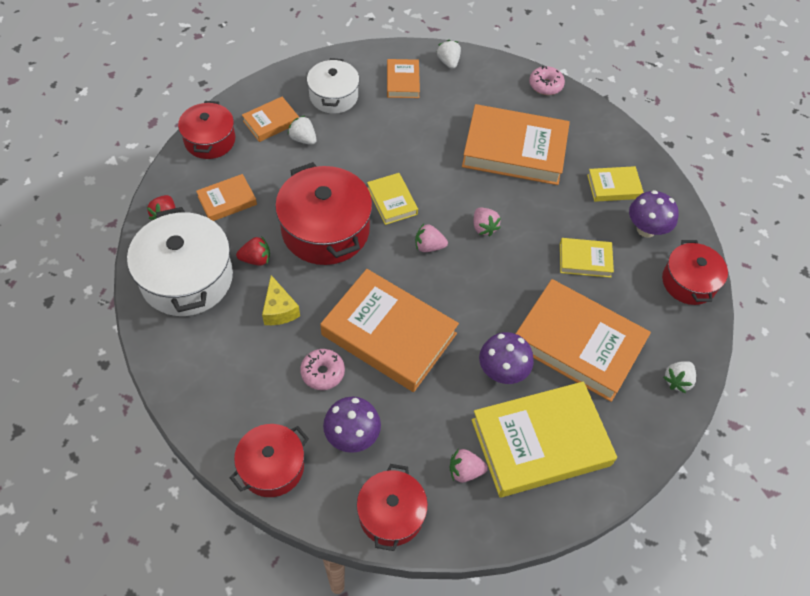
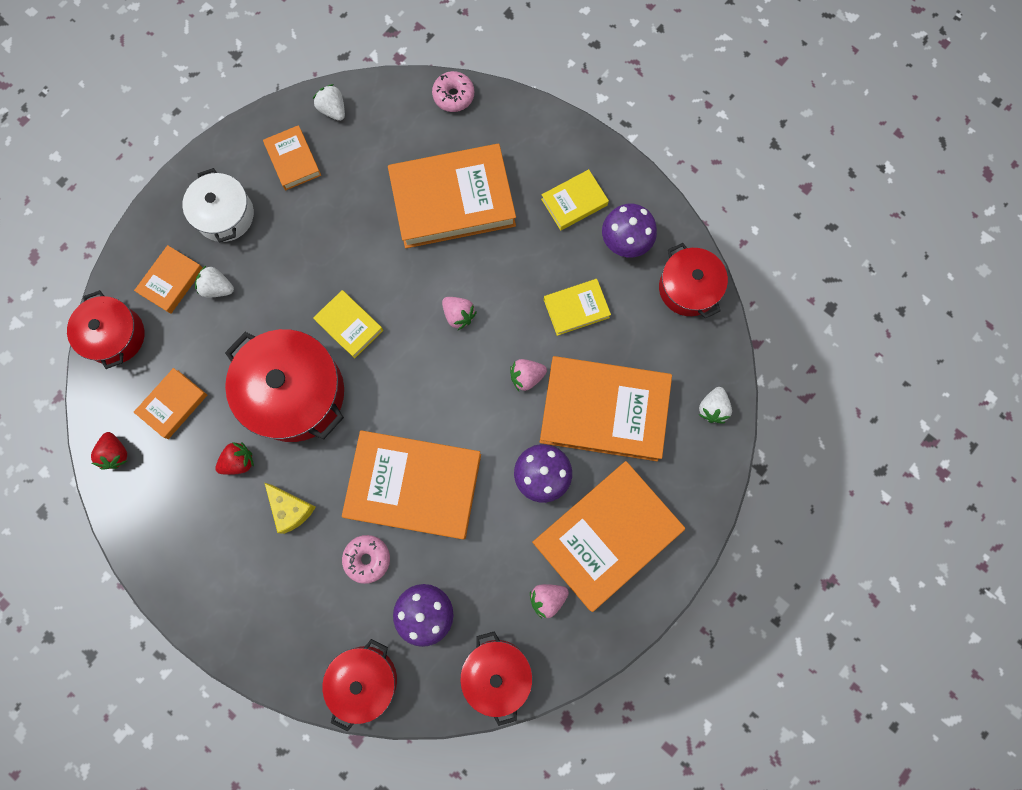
camera: 20 degrees left, 20 degrees up
white pot [127,207,233,316] -> none
pink strawberry [415,224,448,252] -> pink strawberry moved to [510,359,547,391]
yellow book [471,381,617,498] -> orange book [532,461,685,612]

